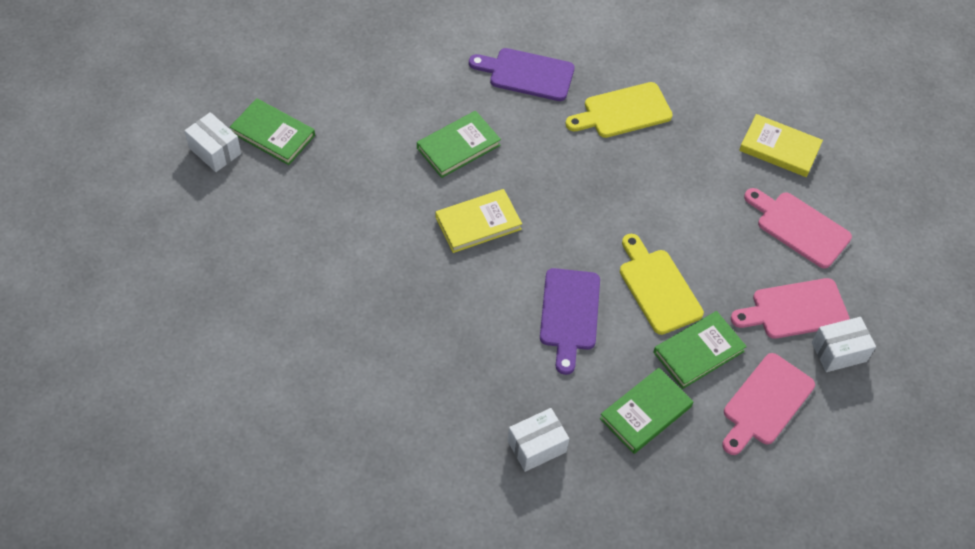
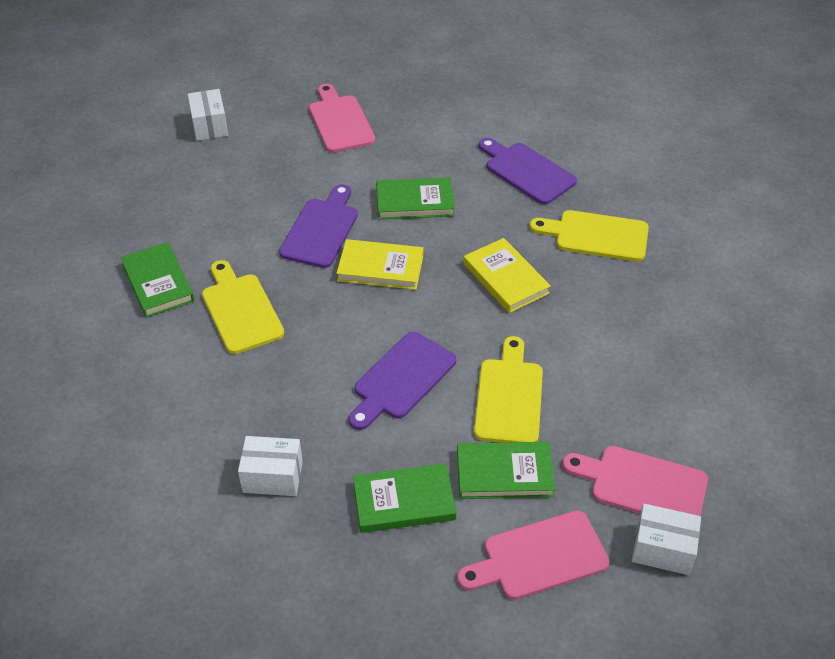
camera: 35 degrees right, 10 degrees down
green book [230,98,315,165] -> green book moved to [120,242,195,318]
yellow book [739,114,823,177] -> yellow book moved to [463,238,551,313]
pink cutting board [744,188,852,268] -> pink cutting board moved to [309,84,375,153]
none -> yellow cutting board [202,260,284,354]
none -> purple cutting board [279,184,358,268]

